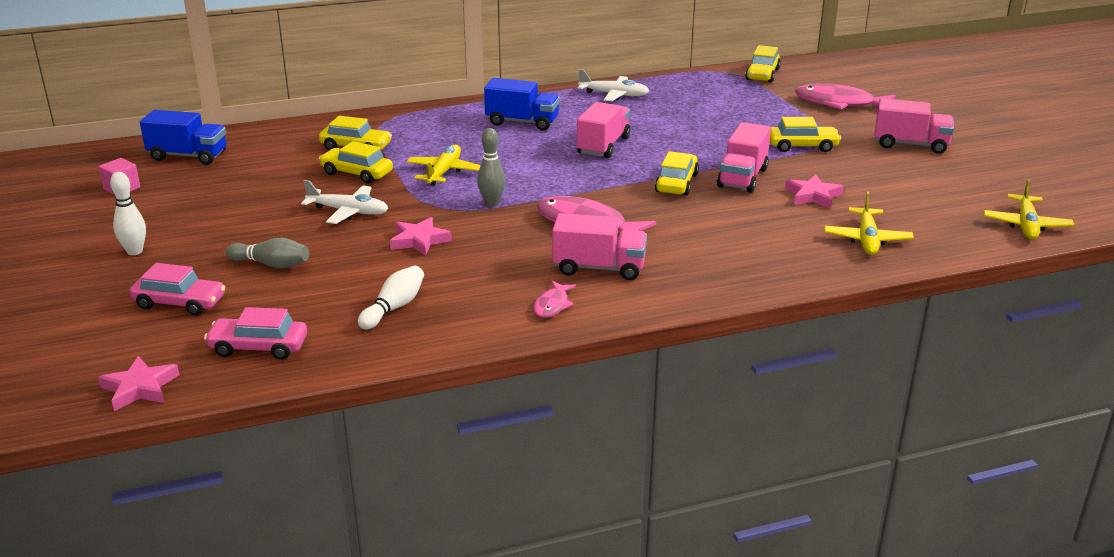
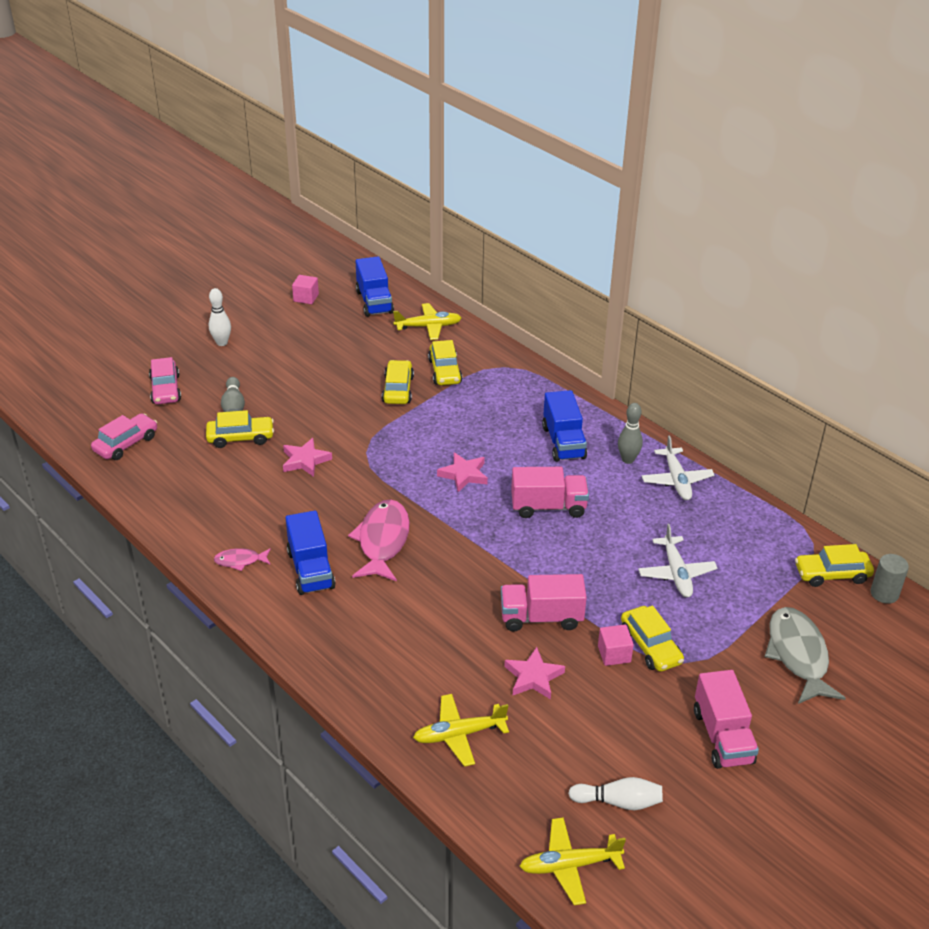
camera: 65 degrees right, 10 degrees up
pink star [98,356,179,411] -> pink star moved to [437,452,488,492]
pink car [204,307,307,360] -> pink car turned 60 degrees clockwise [91,413,157,460]
white plane [301,180,389,224] -> white plane moved to [638,524,717,597]
white bowling pin [358,266,424,330] -> white bowling pin moved to [568,777,663,810]
yellow plane [406,145,481,186] -> yellow plane moved to [393,303,461,340]
grey bowling pin [477,128,505,207] -> grey bowling pin moved to [618,403,643,464]
pink truck [552,213,647,280] -> blue truck [286,511,336,595]
yellow car [655,151,699,196] -> yellow car moved to [206,410,274,448]
pink fish [795,83,896,110] -> grey fish [765,607,846,704]
none -> pink cube [598,624,634,666]
none -> grey cylinder [870,554,909,604]

